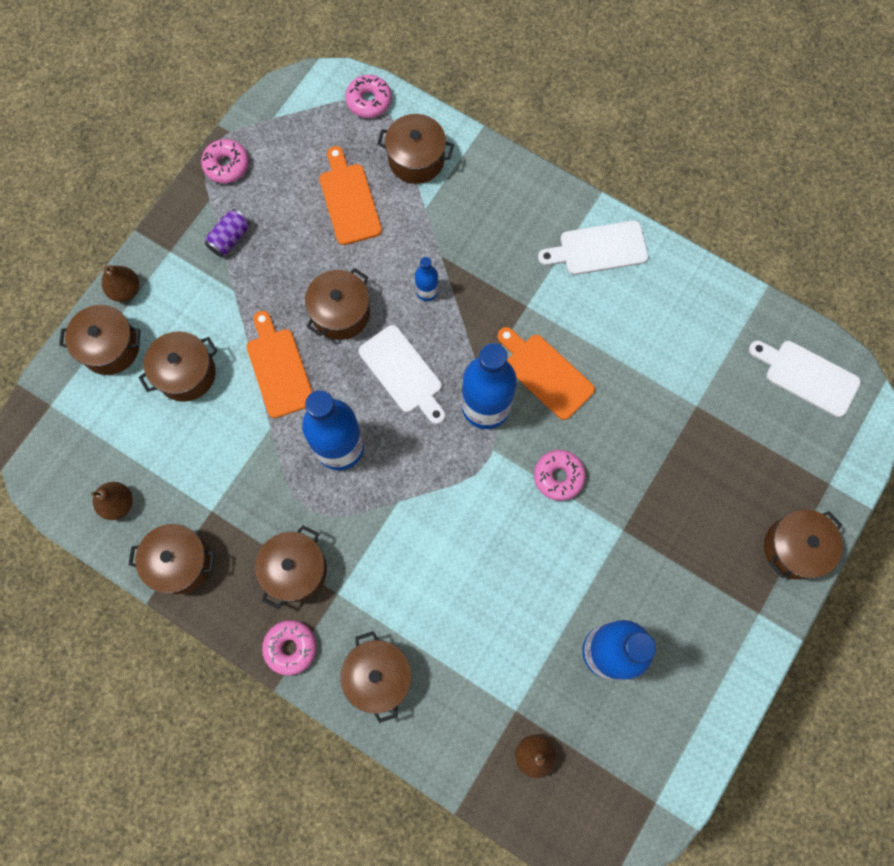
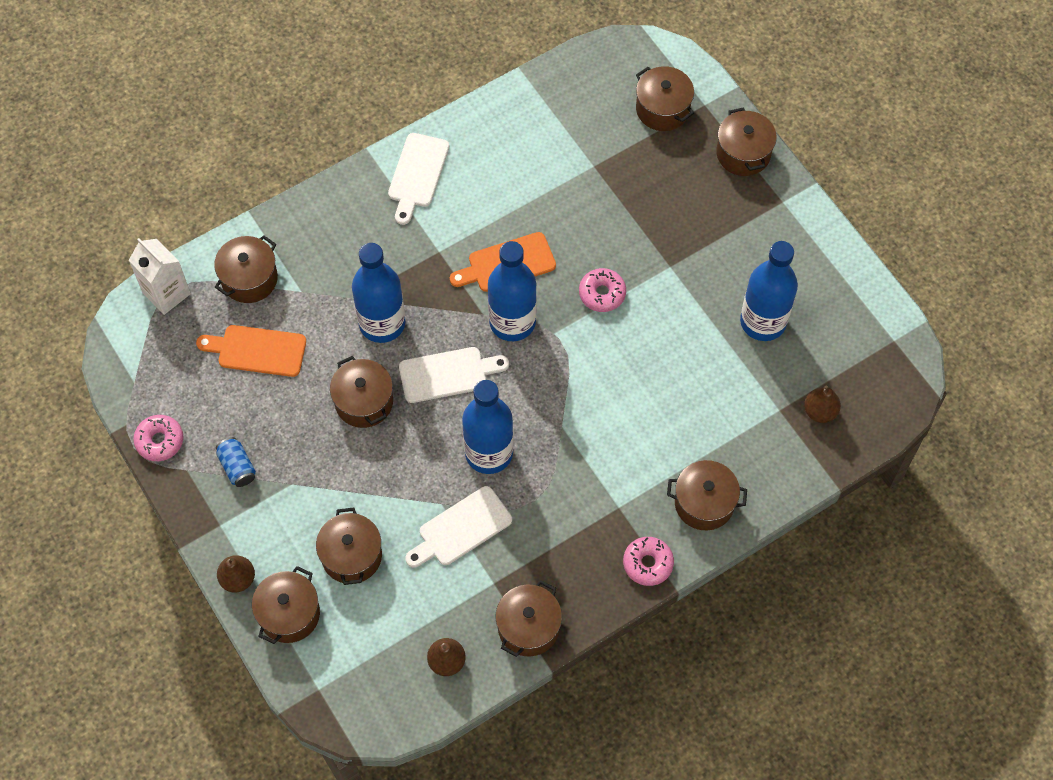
camera: 65 degrees left, 10 degrees down
purple can [205,209,250,257] -> blue can [216,437,256,487]
orange cutting board [246,311,312,418] -> none
brown pot [255,525,327,609] -> brown pot moved to [636,66,694,131]
pink donut [345,75,392,118] -> white carton [128,238,191,315]
blue bottle [415,257,438,301] -> blue bottle [352,243,405,343], size x2.14
white cutting board [749,341,861,417] -> white cutting board moved to [405,486,512,568]

